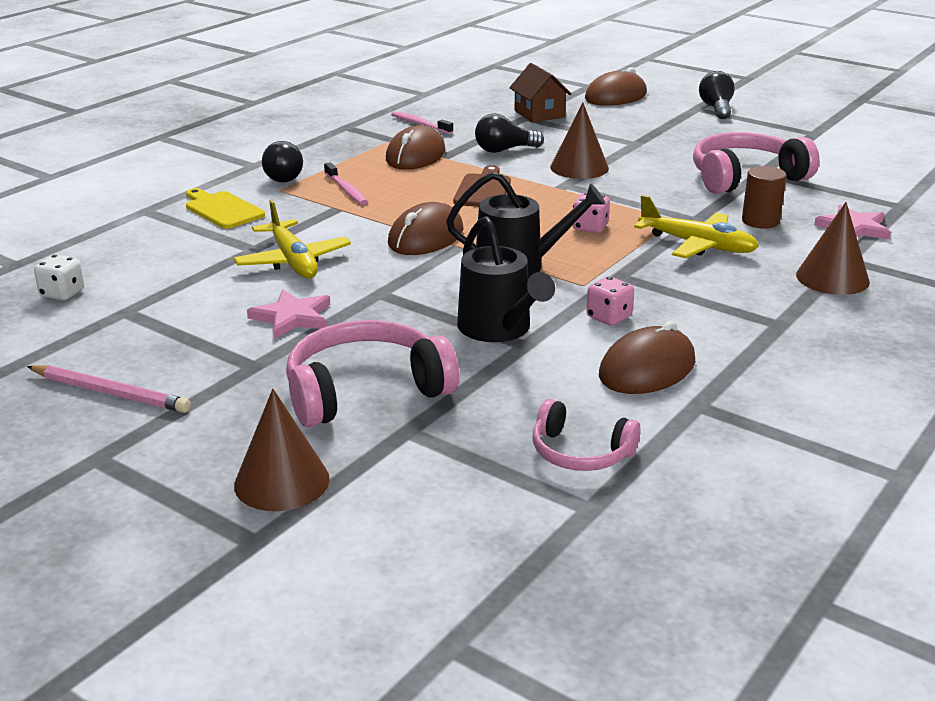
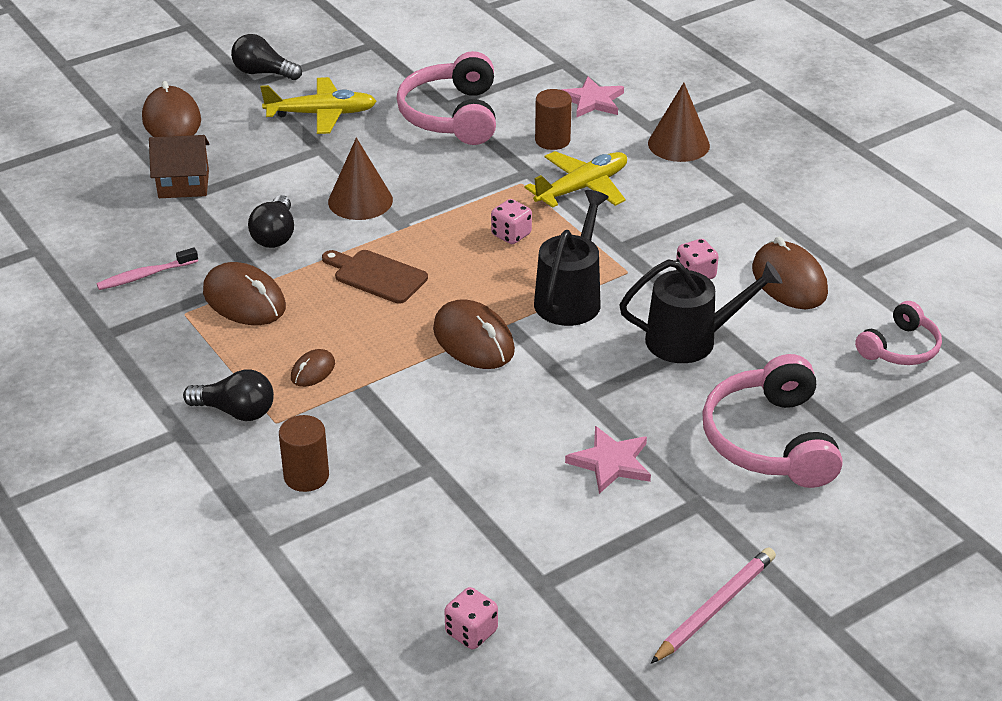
camera: 70 degrees left, 10 degrees up
white dice [34,254,84,300] -> pink dice [445,587,498,649]
yellow cutting board [186,188,265,229] -> brown cylinder [279,415,329,492]
yellow plane [233,200,351,278] -> yellow plane moved to [260,77,377,134]
brown cone [234,389,330,511] -> none
pink toothbrush [324,162,368,205] -> brown mouse [291,349,335,387]

